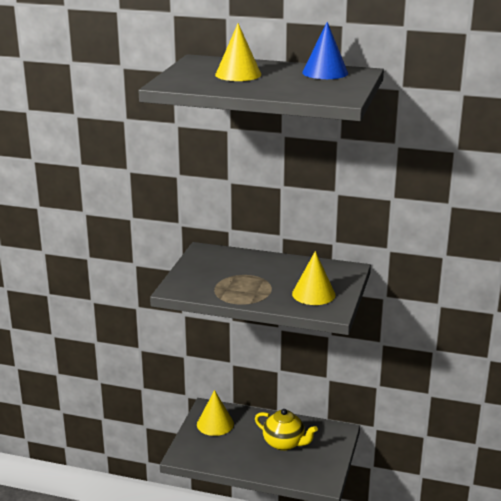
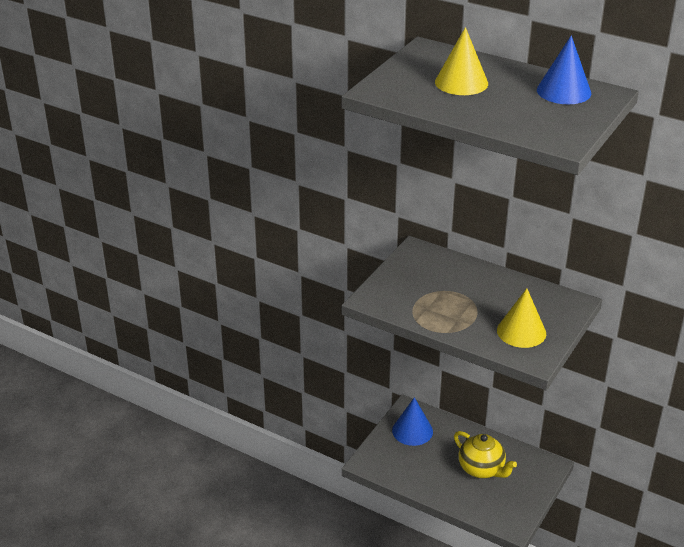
camera: 15 degrees right, 10 degrees up
yellow cone [197,390,234,436] -> blue cone [392,397,433,446]

